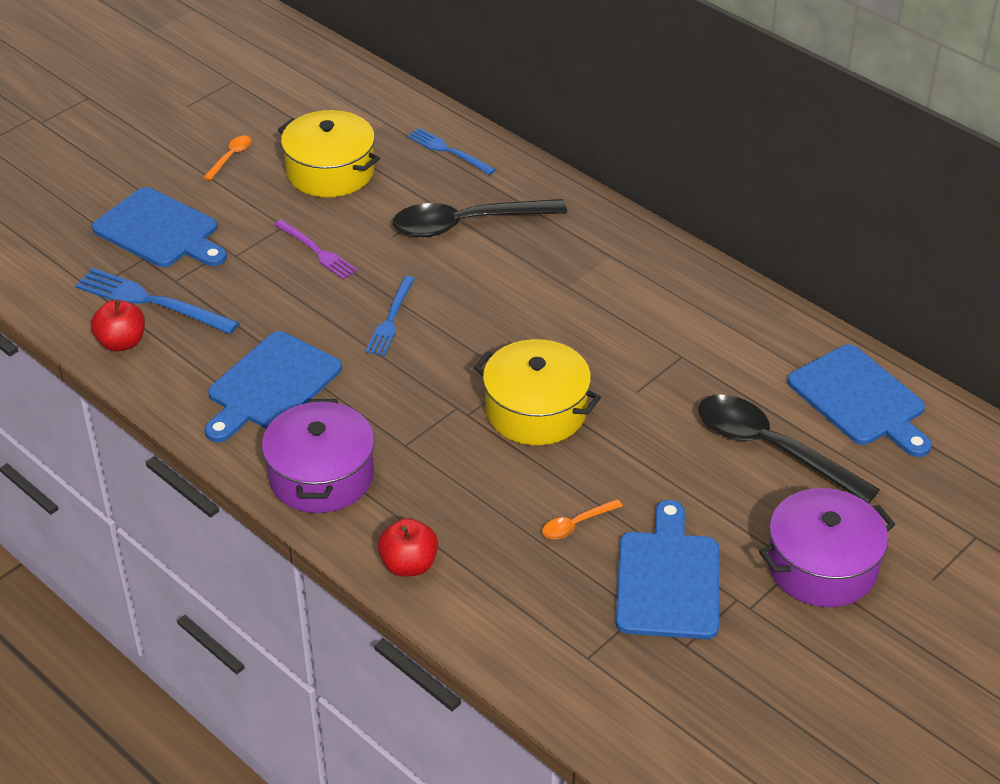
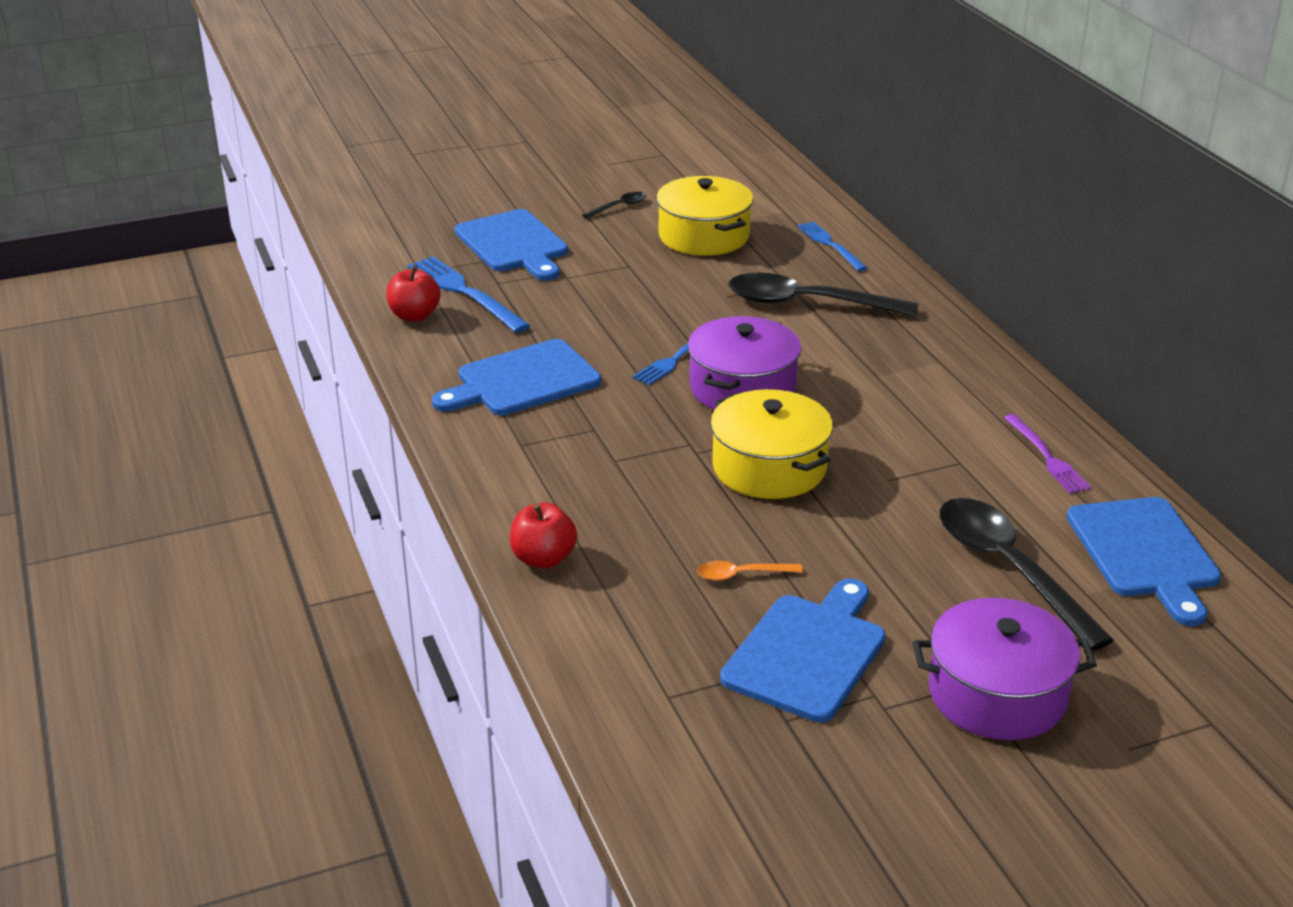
camera: 25 degrees right, 10 degrees down
orange spoon [203,135,252,181] -> black spoon [582,192,646,219]
purple pot [262,399,375,513] -> purple pot moved to [688,316,801,410]
purple fork [274,219,358,280] -> purple fork moved to [1004,414,1091,494]

